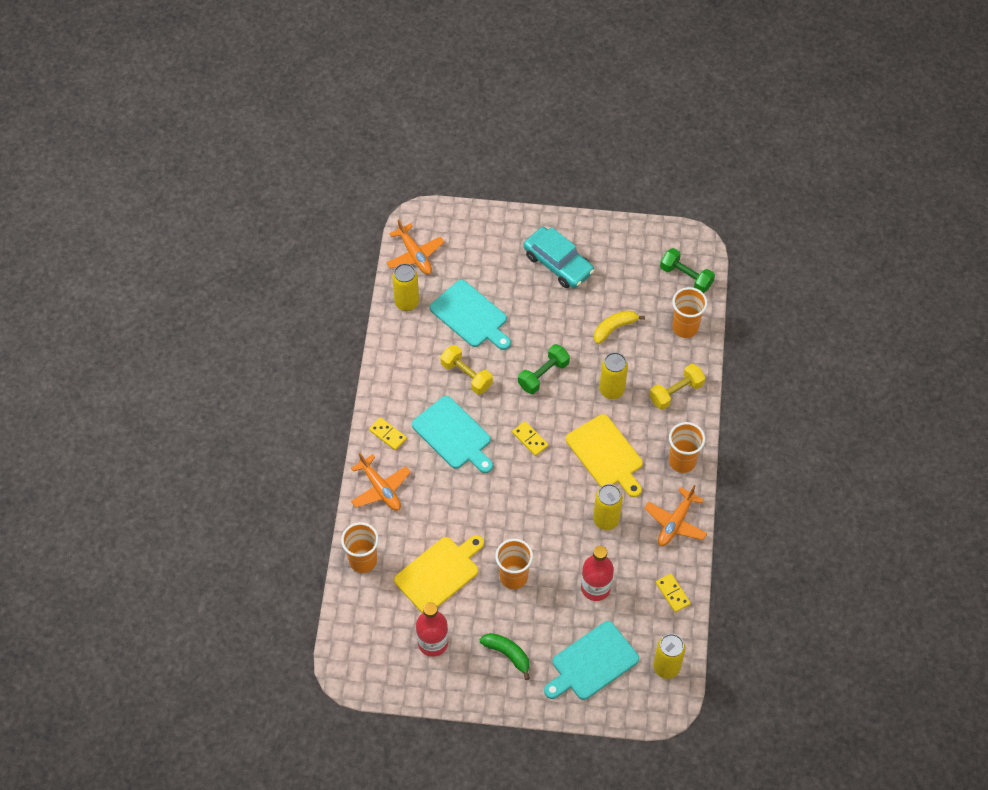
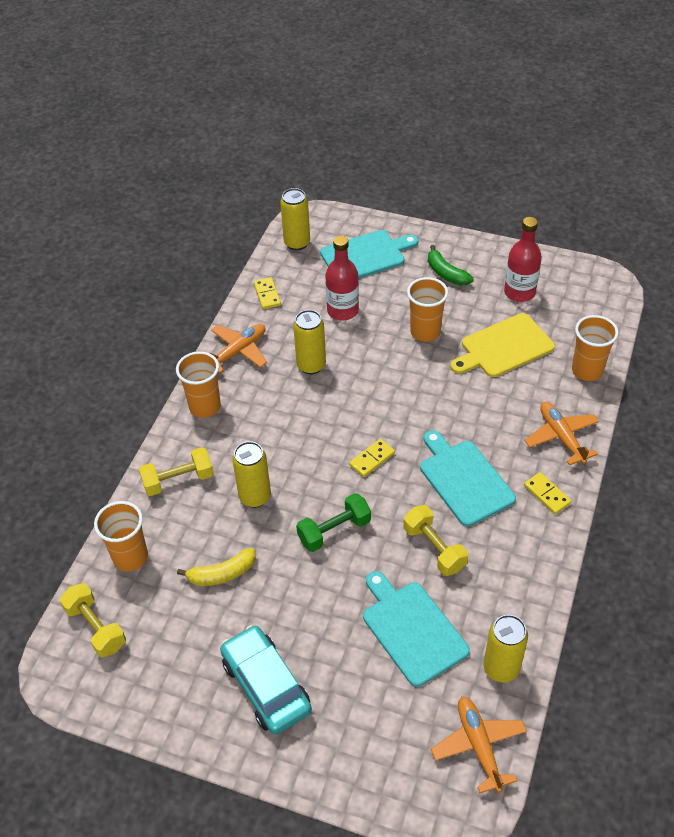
camera: 165 degrees left, 10 degrees down
yellow domino [512,421,548,456] -> yellow domino turned 75 degrees clockwise [349,439,395,477]
yellow cutting board [566,414,643,497] -> none
green dumbbell [660,248,715,293] -> yellow dumbbell [60,583,126,658]

